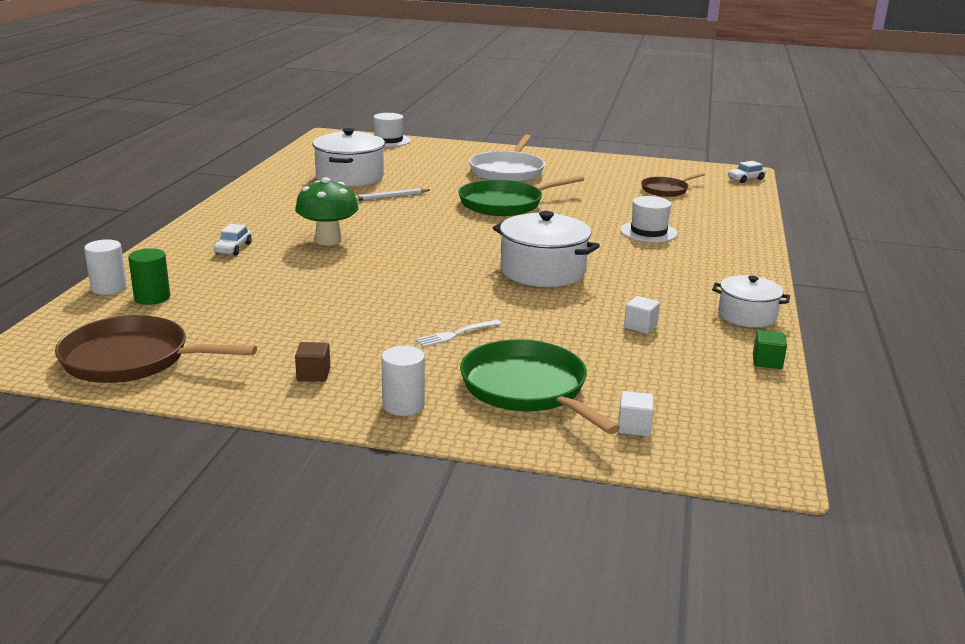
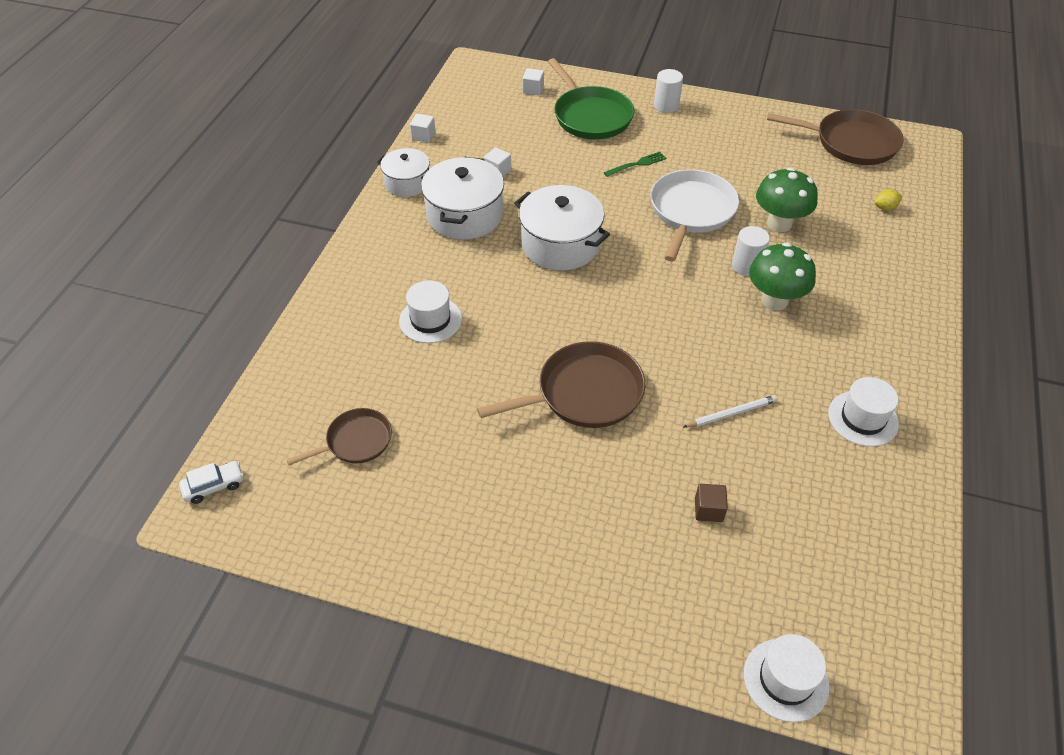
camera: 175 degrees left, 25 degrees up
white cylinder [84,239,127,295] -> white cylinder moved to [732,226,770,276]
green cylinder [128,248,170,305] -> yellow lemon [874,189,903,210]
white car [214,224,252,255] -> none
brown cube [295,342,330,382] -> brown cube moved to [695,484,728,522]
white pot [312,128,385,187] -> white pot moved to [421,157,504,240]
white fork [415,320,502,347] -> green fork [604,152,666,177]
green pan [458,175,585,216] -> brown pan [477,341,645,428]
white pan [469,134,545,182] -> white pan moved to [650,169,739,262]
green cube [753,330,787,369] -> white cube [410,114,436,143]
none -> green mushroom [756,168,818,232]
none -> white hat [828,377,899,447]

